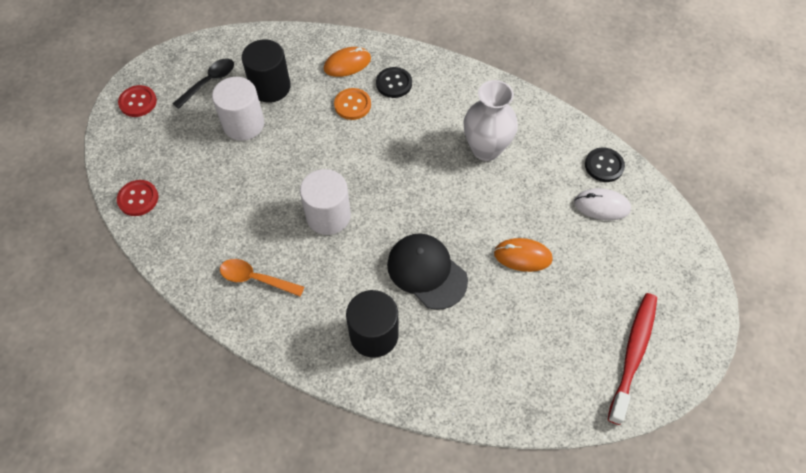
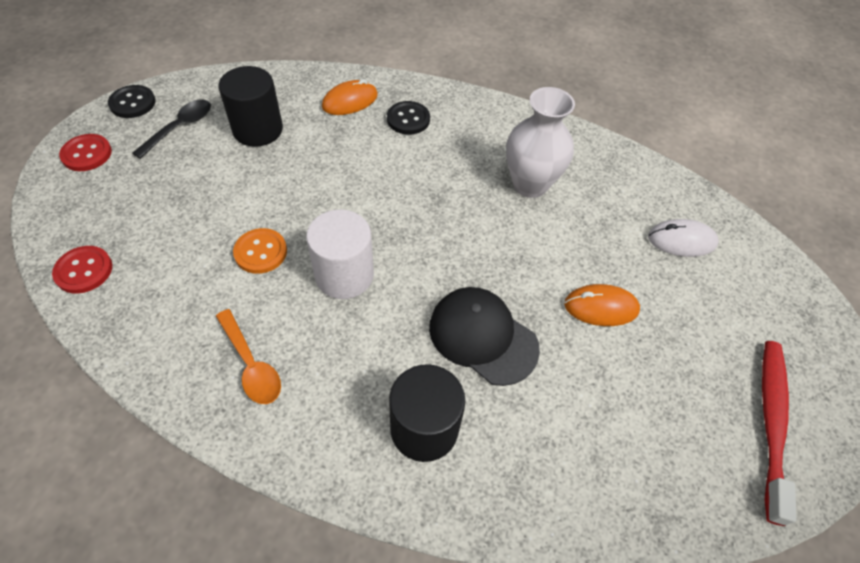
camera: 10 degrees left, 5 degrees down
white cylinder [212,77,264,141] -> none
orange spoon [220,259,304,297] -> orange spoon turned 135 degrees counterclockwise [216,309,281,404]
orange button [334,88,371,120] -> orange button moved to [233,228,287,274]
black button [585,147,625,182] -> black button moved to [108,85,156,118]

